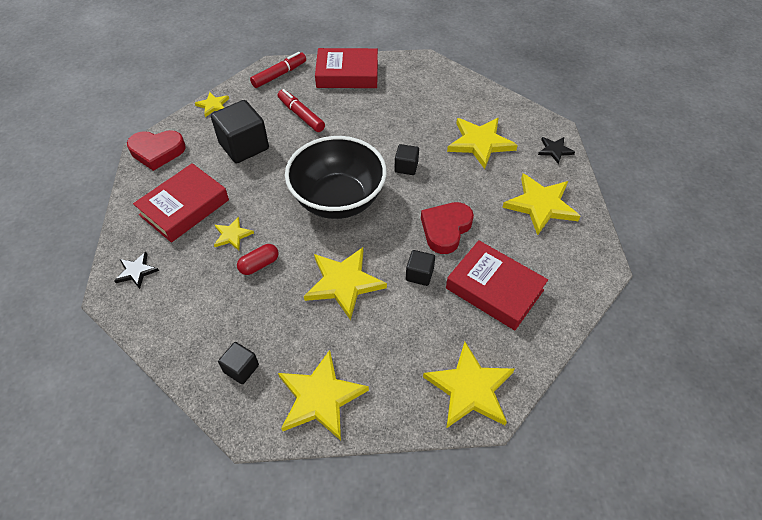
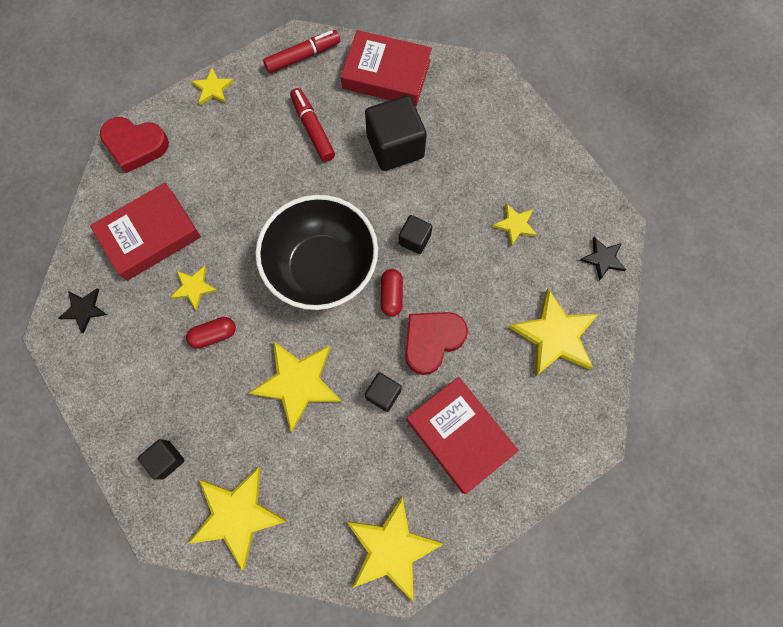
camera: 15 degrees right, 20 degrees up
black cube [211,100,269,163] -> black cube moved to [365,95,427,171]
yellow star [447,118,518,169] -> yellow star [492,203,537,246], size x0.52
none -> red capsule [381,269,403,317]

